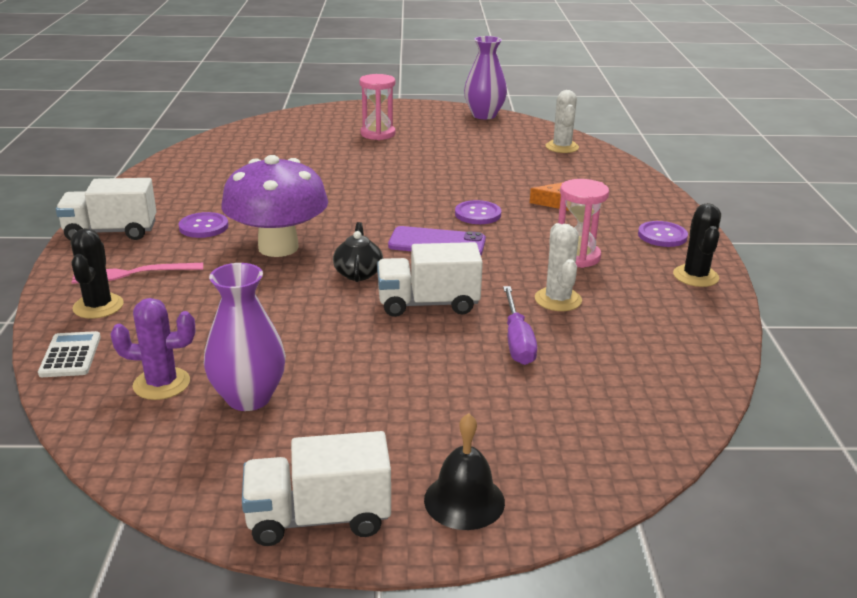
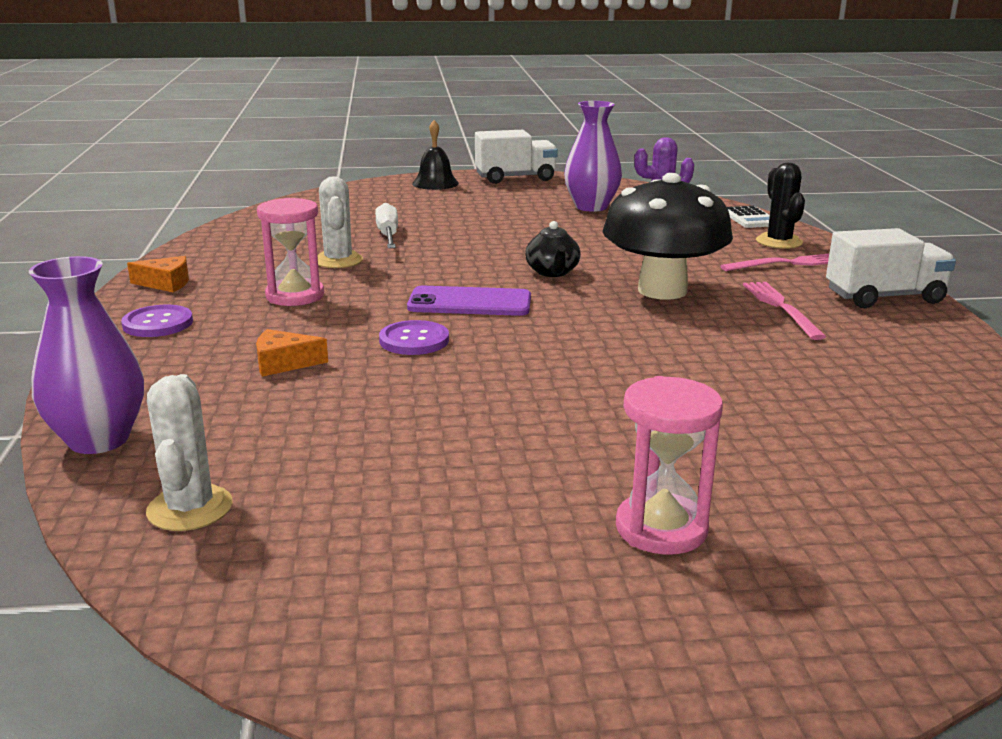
camera: 175 degrees right, 5 degrees down
purple button [179,212,228,238] -> pink fork [743,282,826,340]
purple mushroom [221,155,328,257] -> black mushroom [603,173,733,300]
white truck [377,242,483,317] -> none
purple vase [464,36,507,119] -> purple vase moved to [29,256,144,454]
purple screwdriver [503,286,537,365] -> white screwdriver [375,203,398,248]
black cactus [673,203,721,287] -> orange cheese [127,256,189,292]

